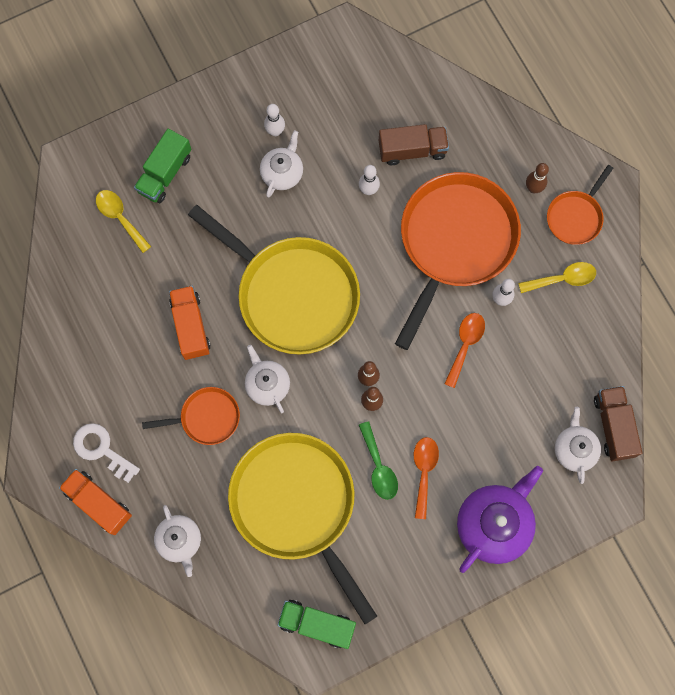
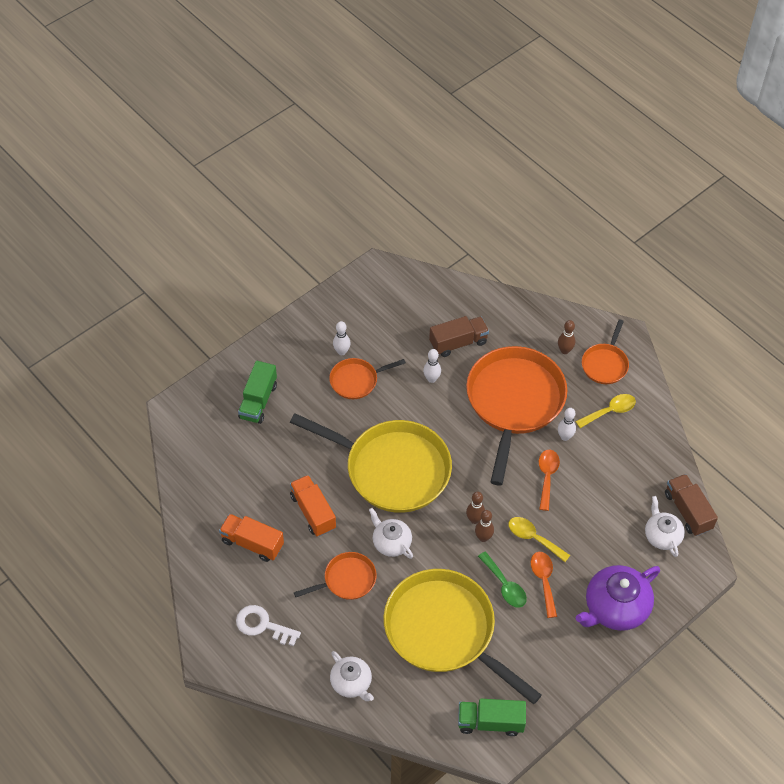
camera: 15 degrees left, 20 degrees down
orange truck [59,469,132,535] -> orange truck moved to [219,514,284,562]
yellow spoon [96,190,151,253] -> yellow spoon moved to [508,517,570,562]
white teapot [260,130,303,198] -> orange pan [329,358,406,399]
purple teapot [457,466,543,573] -> purple teapot turned 150 degrees counterclockwise [576,565,660,631]

